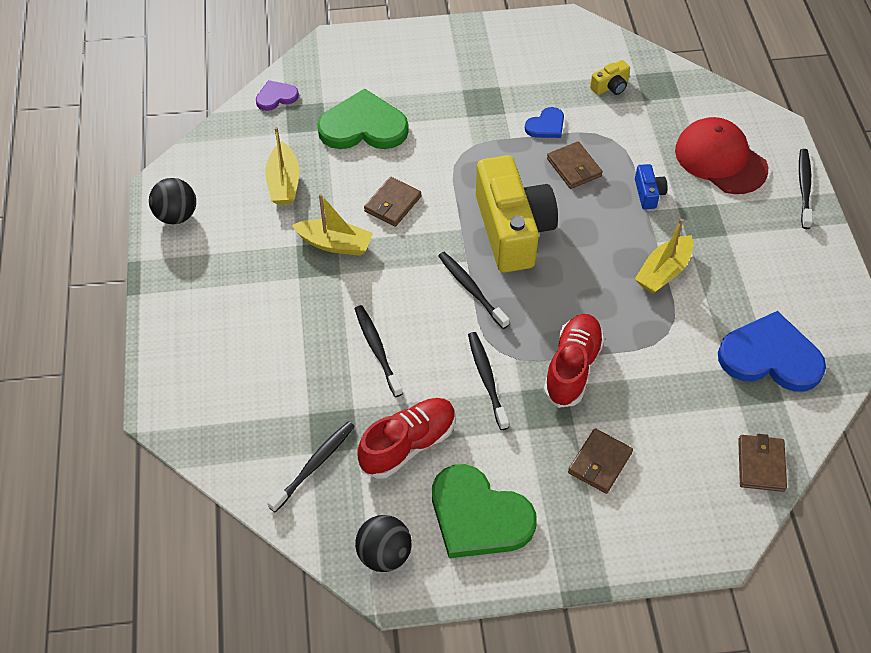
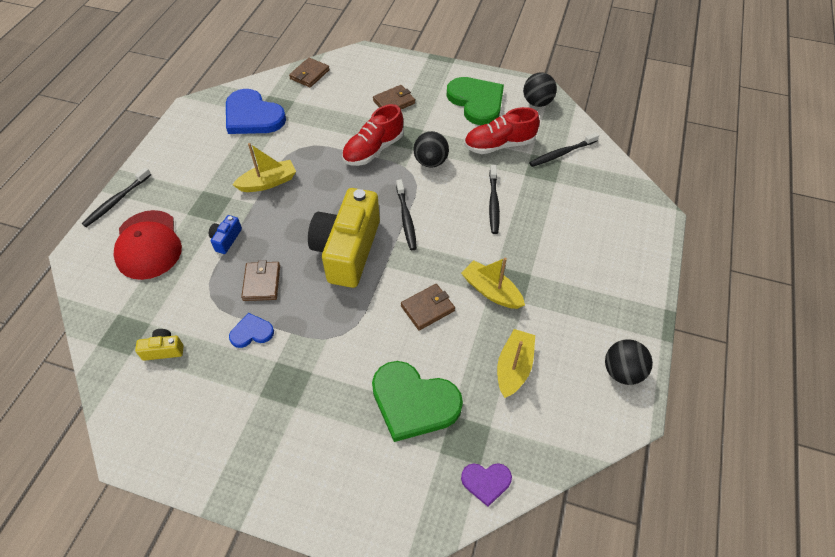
camera: 155 degrees left, 0 degrees up
black toothbrush [468,332,509,430] -> black ball [414,131,449,167]

